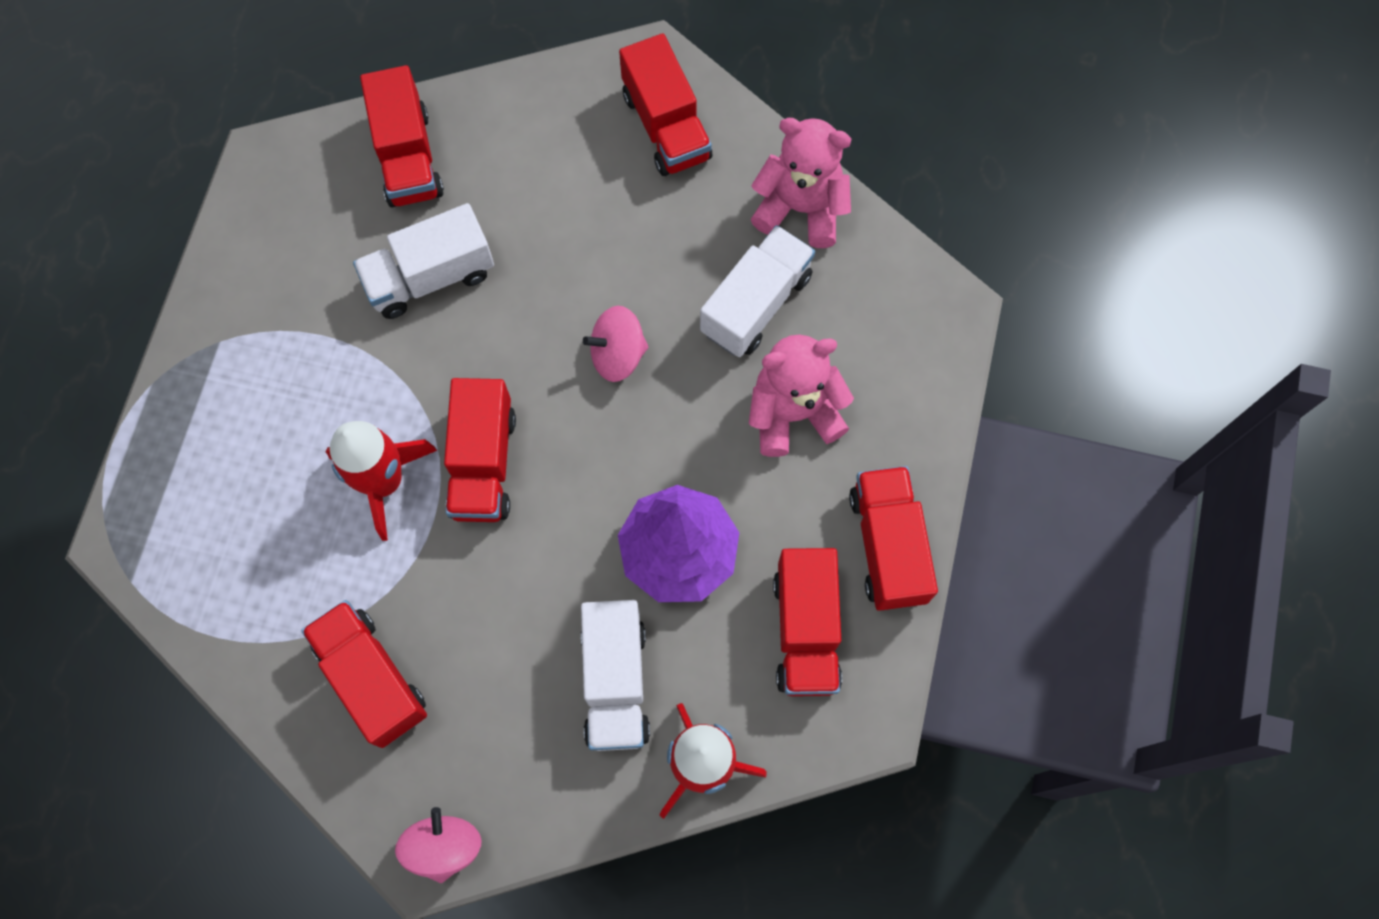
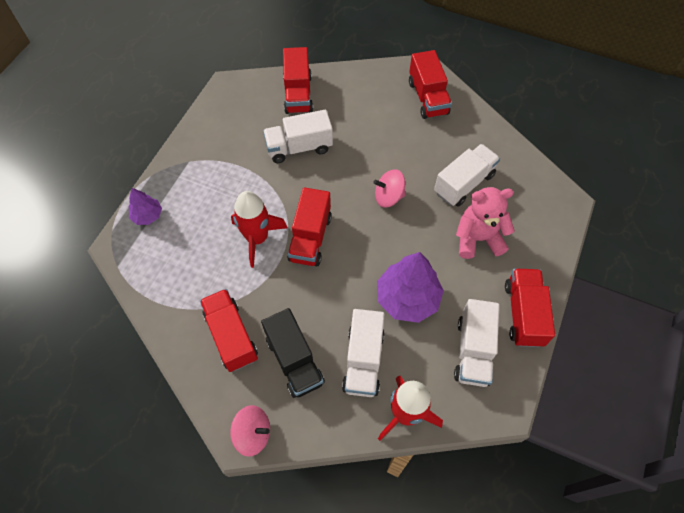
camera: 10 degrees right, 10 degrees down
pink spinning top [395,807,481,883] -> pink spinning top turned 90 degrees clockwise [230,405,270,457]
pink teddy bear [751,118,851,248] -> none
red truck [773,548,842,696] -> white truck [454,299,499,387]
none -> purple tree [129,188,162,225]
none -> black truck [261,308,325,398]

